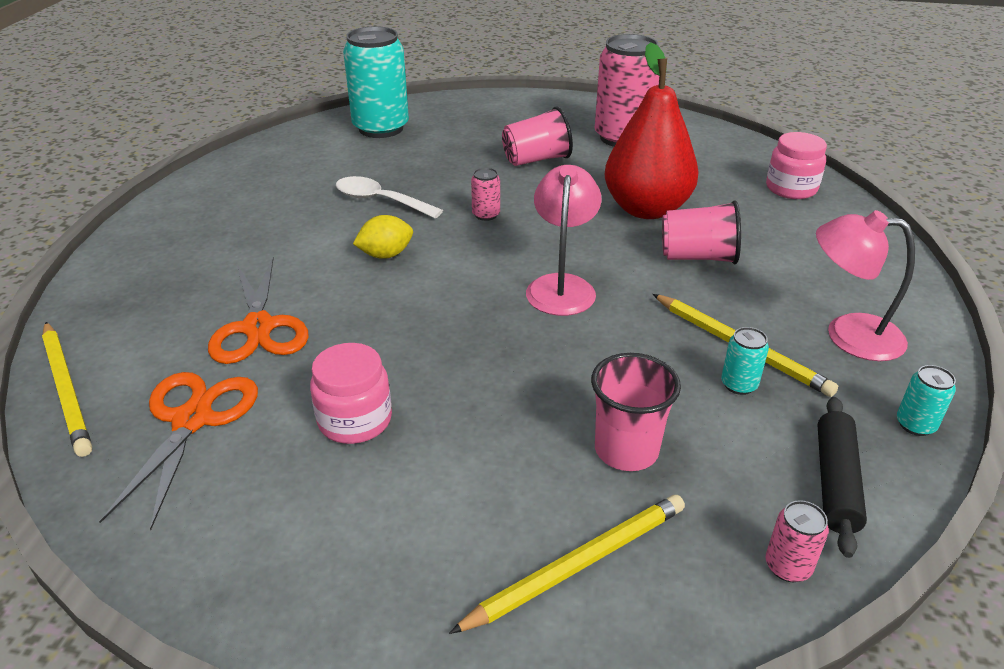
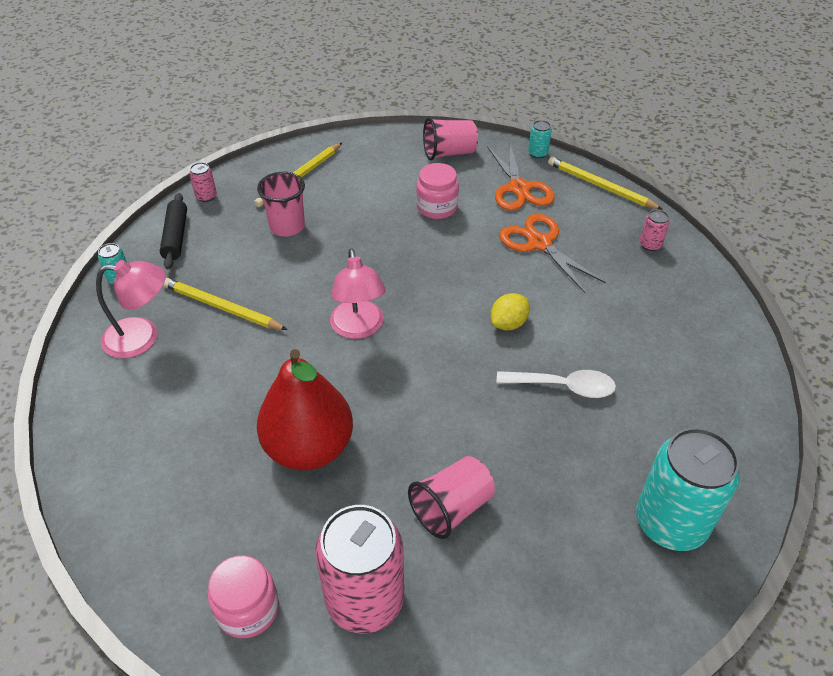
camera: 160 degrees right, 10 degrees up
pink can [471,168,500,221] -> pink can moved to [640,210,670,251]
pink cup [662,200,741,264] -> pink cup moved to [423,117,478,160]
turquoise can [721,327,769,395] -> turquoise can moved to [528,120,552,159]
pink jar [766,132,827,199] -> pink jar moved to [208,555,279,638]

